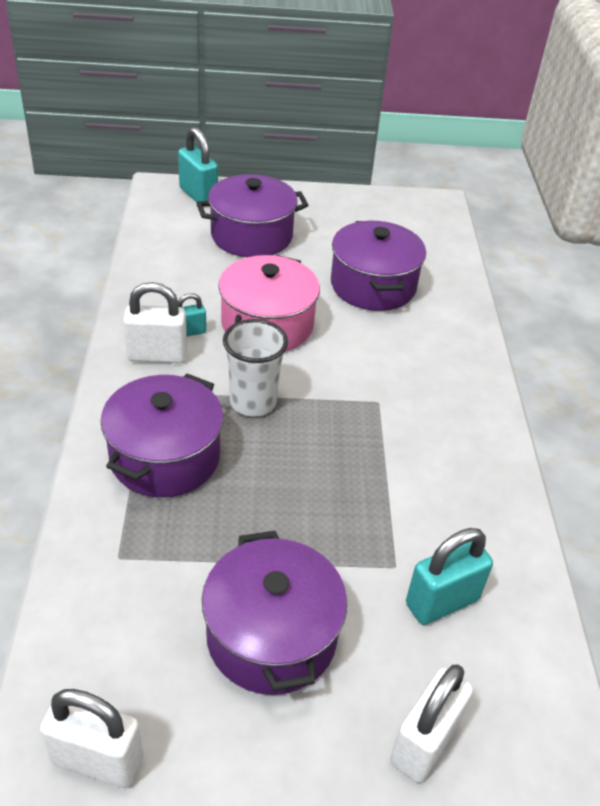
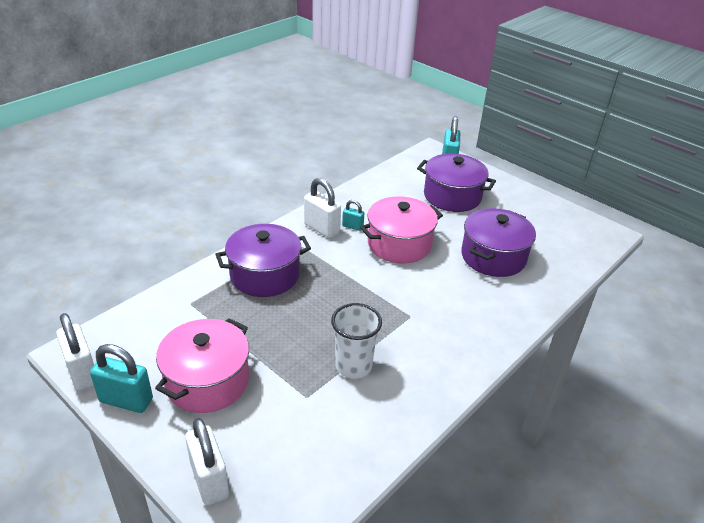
camera: 45 degrees right, 5 degrees down
purple pot [202,531,347,695] -> pink pot [155,318,249,413]
white cup [223,319,288,417] -> white cup moved to [331,303,382,379]
white padlock [390,665,473,783] -> white padlock turned 75 degrees clockwise [185,418,229,505]
turquoise padlock [406,528,493,625] -> turquoise padlock moved to [90,344,153,413]

